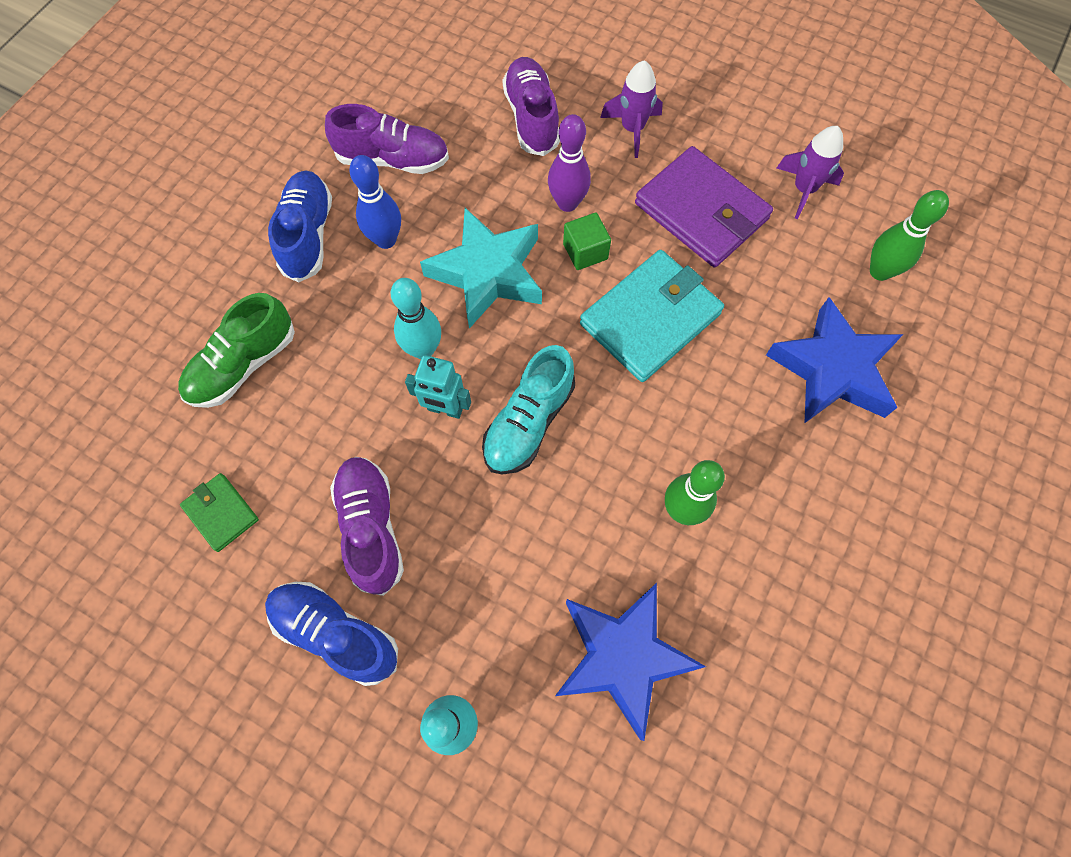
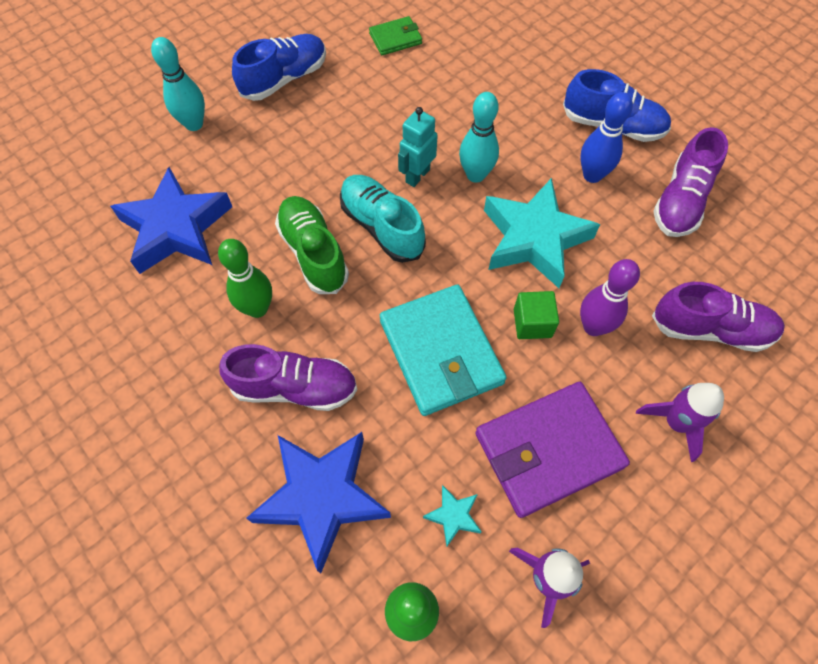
camera: 110 degrees right, 5 degrees down
green shoe [178,293,295,408] -> green shoe moved to [275,196,349,294]
purple shoe [330,457,404,596] -> purple shoe moved to [219,344,357,411]
none -> turquoise star [423,485,482,546]

